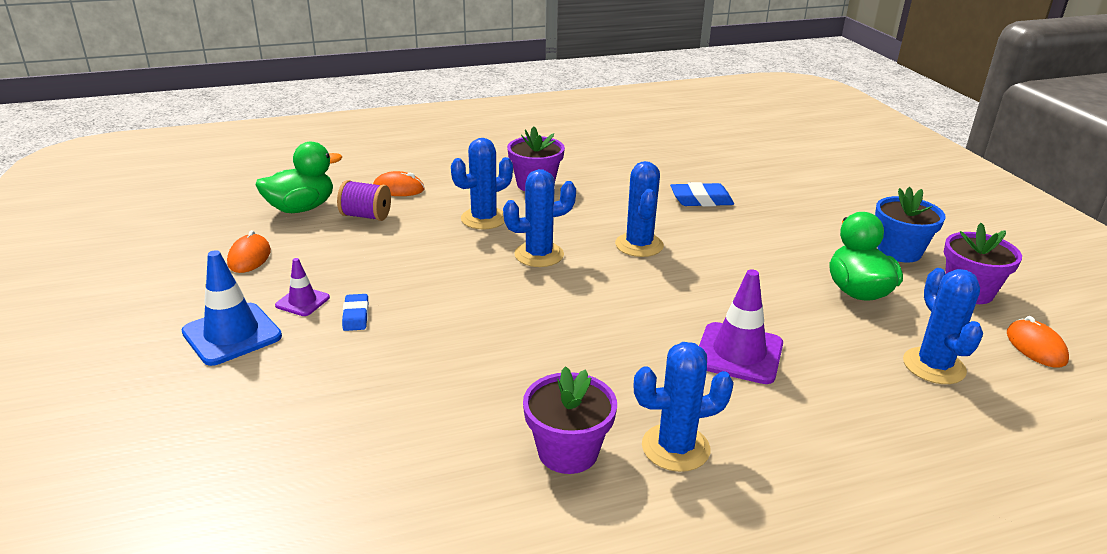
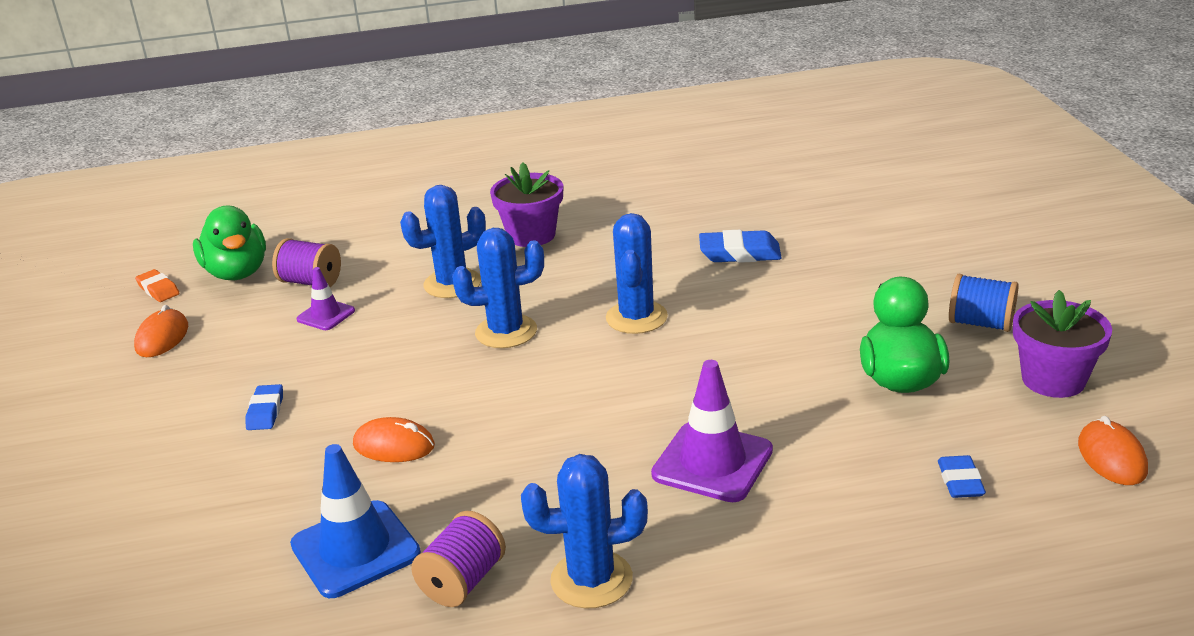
camera: 10 degrees right, 0 degrees up
blue traffic cone [182,250,282,366] -> blue traffic cone moved to [290,444,421,598]
green duck [256,142,342,213] -> green duck turned 90 degrees clockwise [193,206,266,280]
purple traffic cone [275,258,330,316] -> purple traffic cone moved to [296,267,355,330]
orange mouse [373,171,425,196] -> orange mouse moved to [353,417,435,462]
purple flower pot [523,366,617,474] -> purple spool [411,511,506,607]
blue flower pot [875,187,946,263] -> blue spool [949,274,1019,332]
blue cactus [903,268,983,384] -> blue eraser [938,455,986,498]
none -> orange eraser [135,269,180,302]

